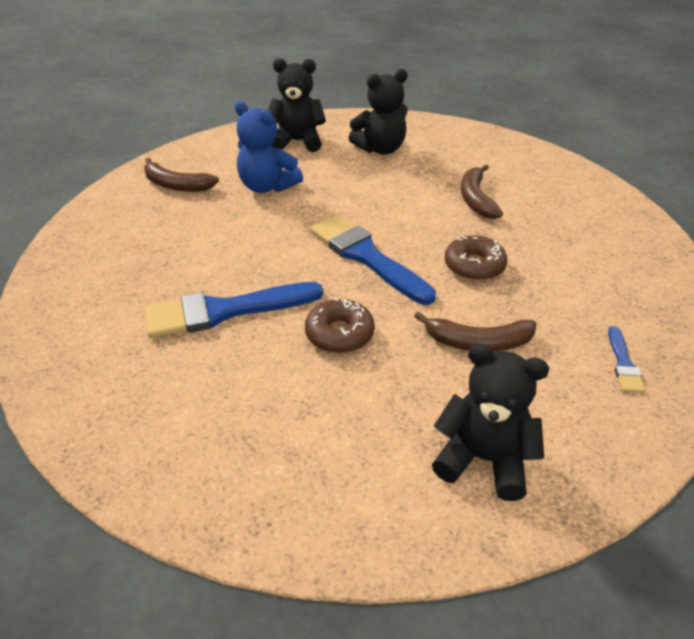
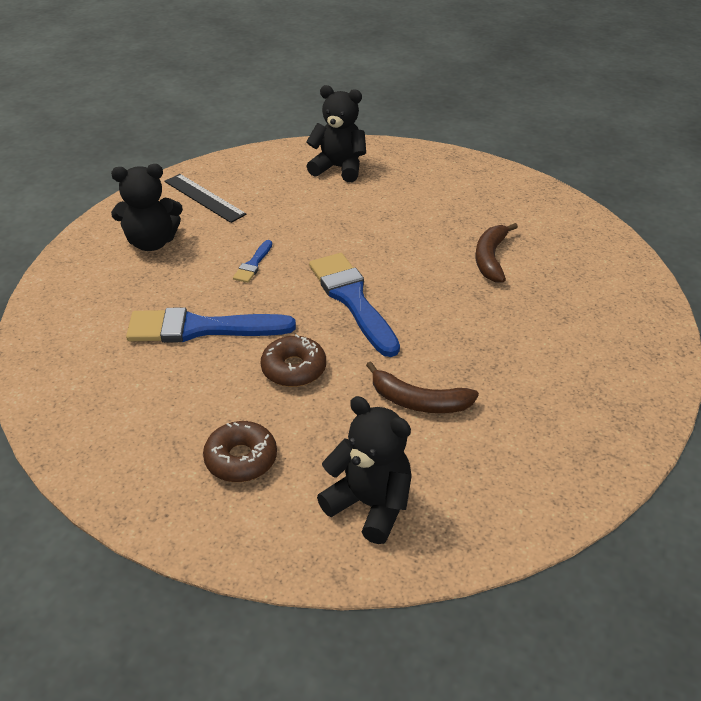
camera: 15 degrees right, 0 degrees up
brown banana [144,158,219,192] -> black ruler [165,174,247,223]
blue teddy bear [235,101,303,193] -> none
black teddy bear [349,69,408,155] -> black teddy bear moved to [111,164,183,251]
brown donut [444,235,507,281] -> brown donut moved to [203,421,277,482]
blue brush [608,326,646,393] -> blue brush moved to [233,240,272,283]

